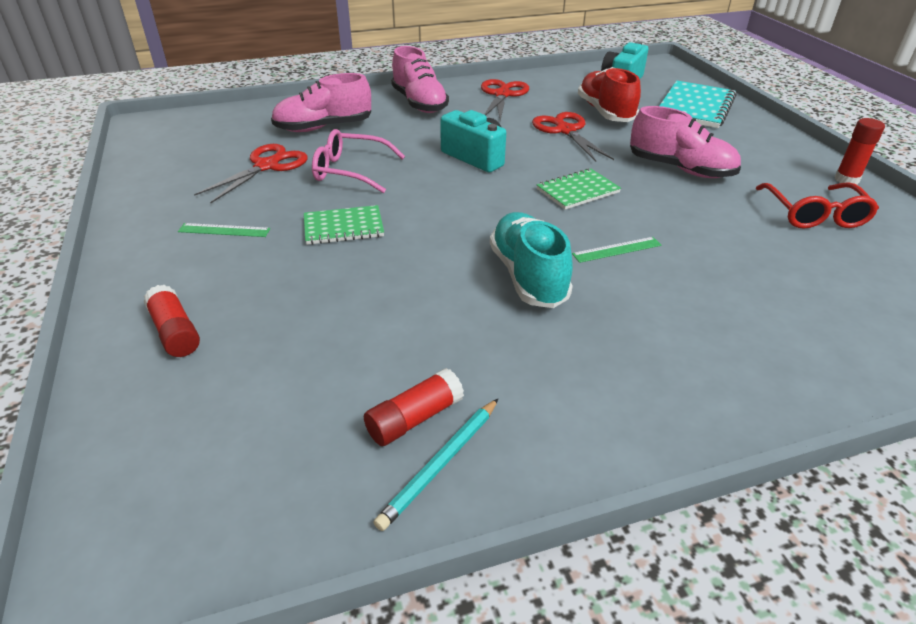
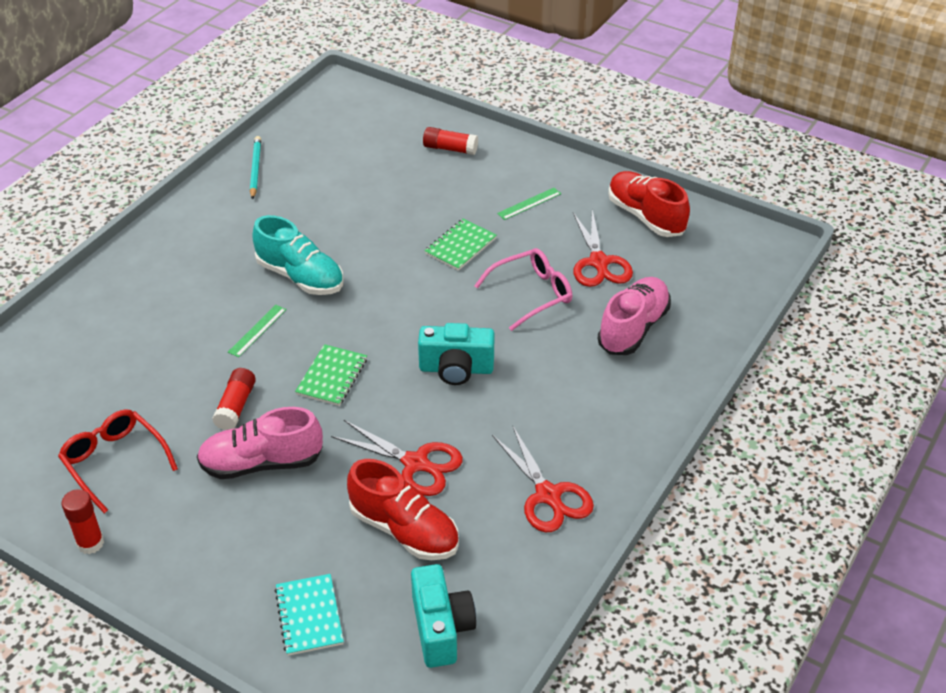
camera: 140 degrees right, 5 degrees up
red glue stick [364,368,464,446] -> red glue stick moved to [212,368,256,430]
pink shoe [391,46,449,113] -> none
turquoise notebook [659,80,736,128] -> turquoise notebook [275,574,344,656], size x0.62
none -> red shoe [608,171,690,237]

